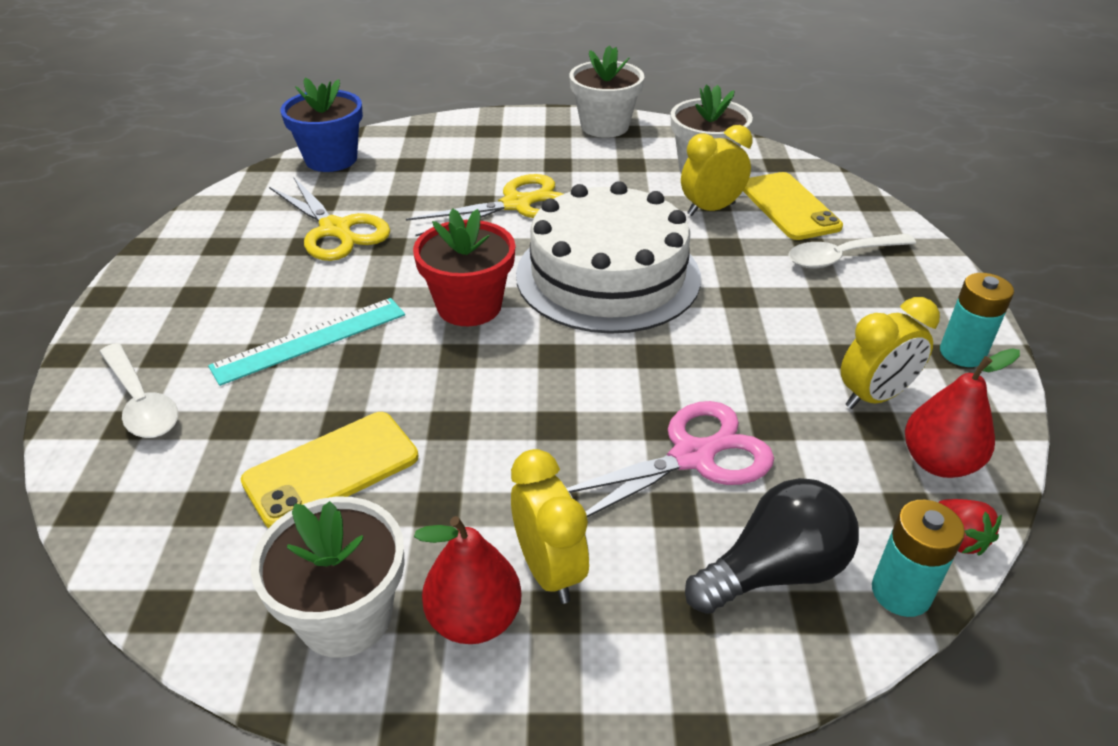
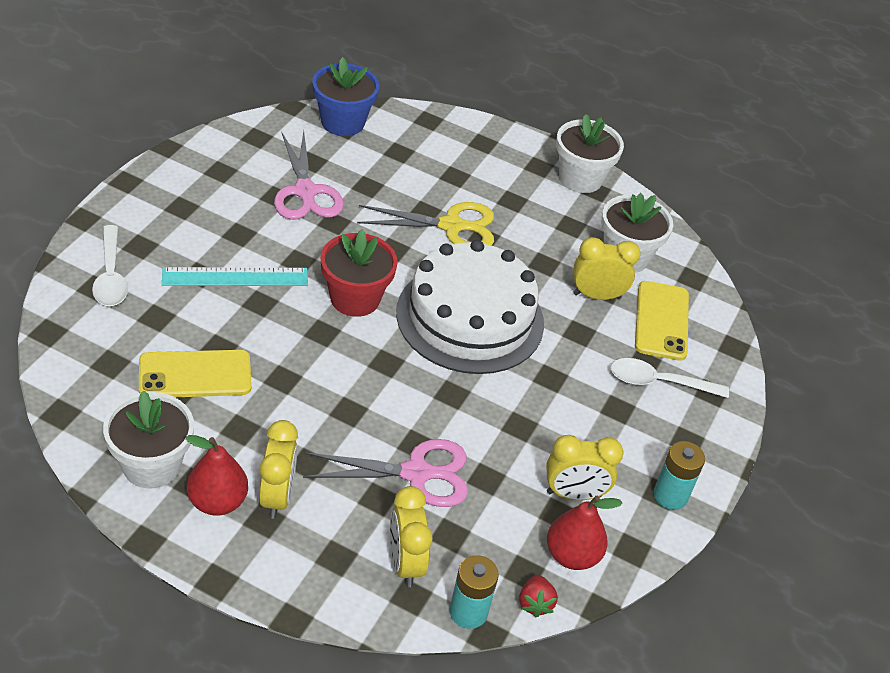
camera: 20 degrees right, 5 degrees up
yellow scissors [269,176,390,261] -> pink scissors [274,130,344,220]
black light bulb [685,478,859,614] -> yellow clock [390,486,433,587]

